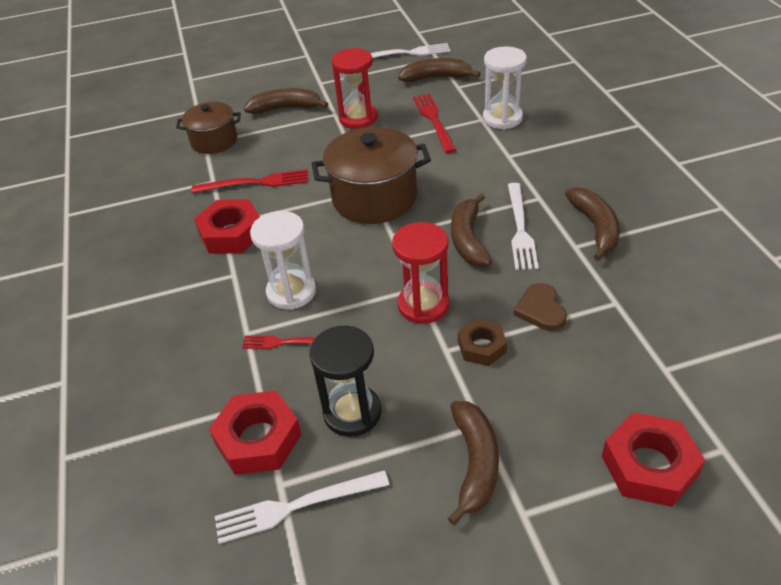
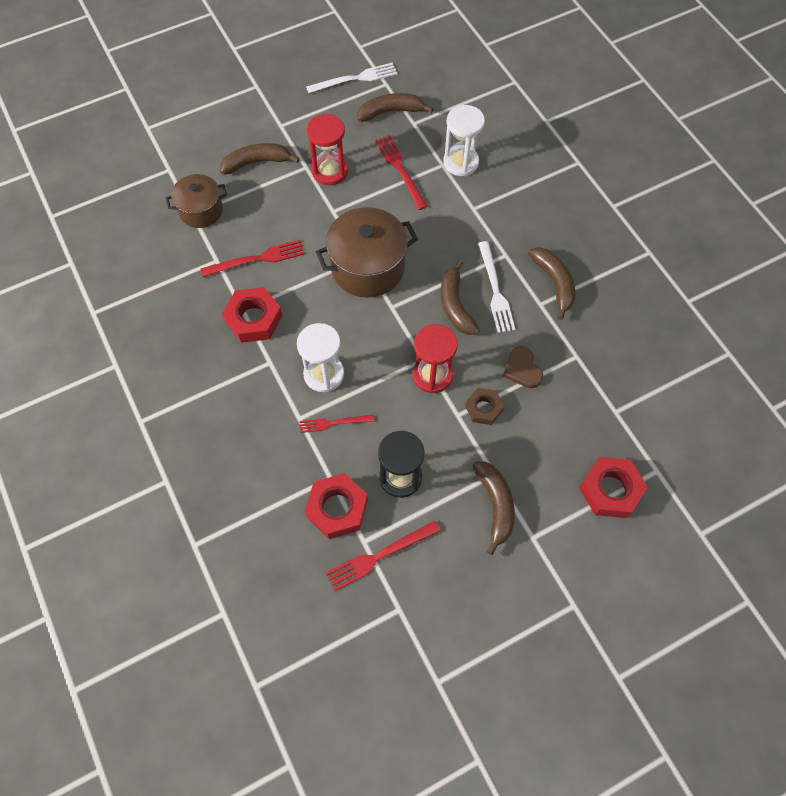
camera: 15 degrees left, 20 degrees up
white fork [215,470,389,544] -> red fork [326,521,441,591]

